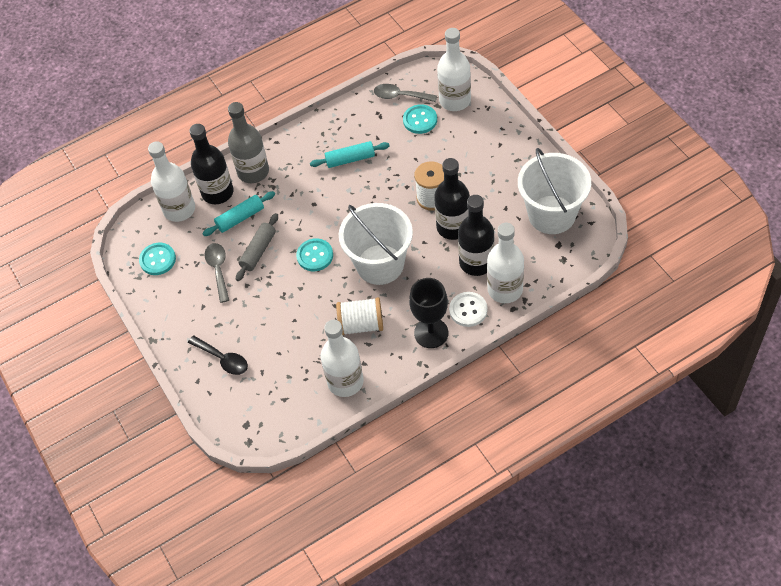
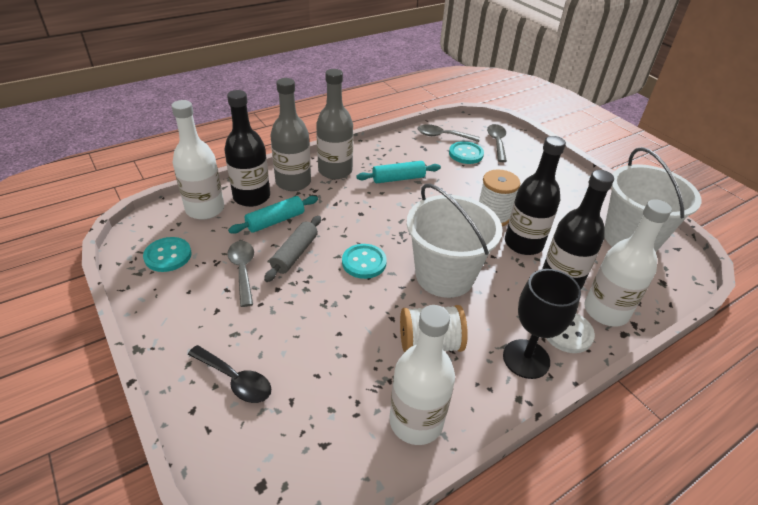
camera: 10 degrees left, 15 degrees down
white bottle [437,28,471,111] -> grey spoon [487,124,507,162]
none -> grey bottle [316,69,353,179]

